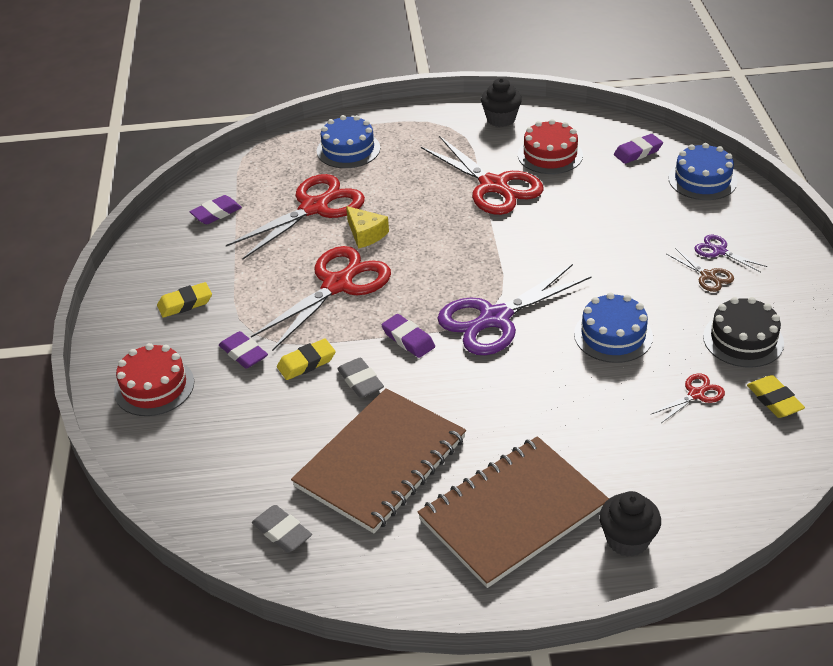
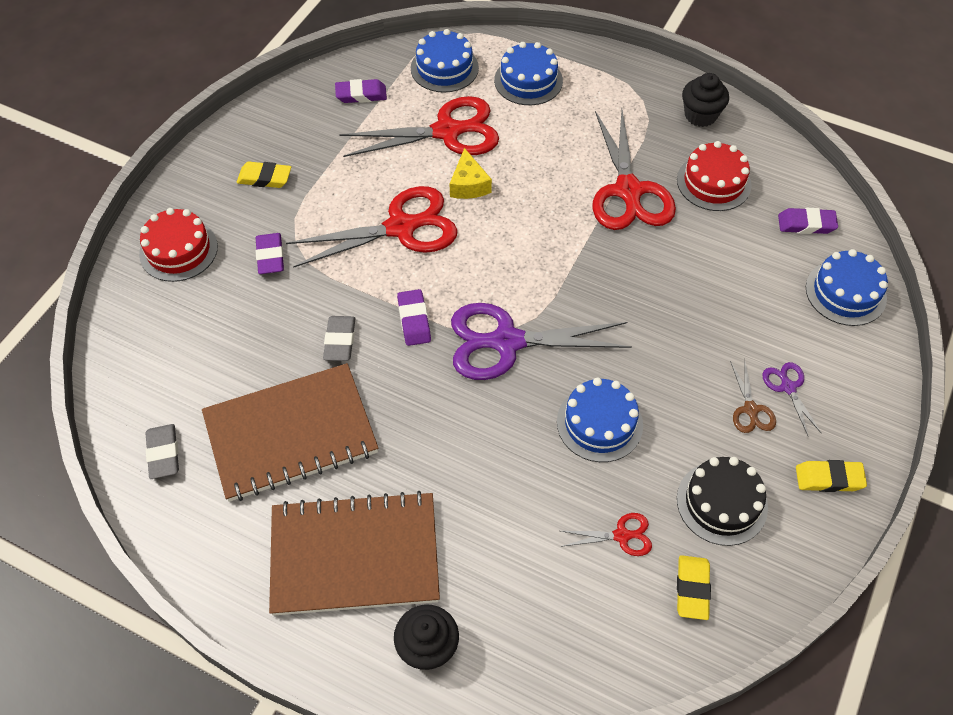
camera: 30 degrees right, 15 degrees up
yellow eraser [277,339,336,380] -> yellow eraser moved to [796,460,867,492]
none -> blue cake [411,29,479,93]

